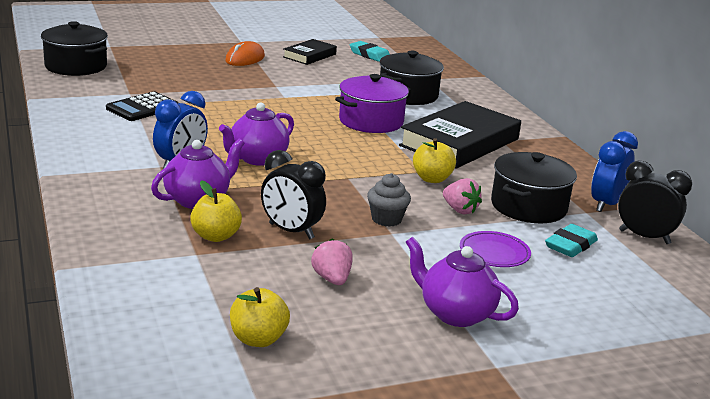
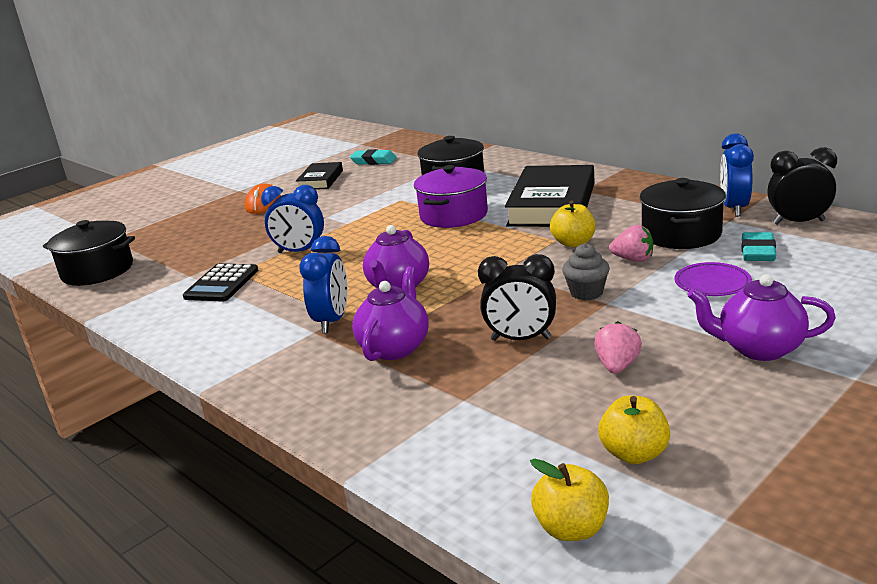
camera: 20 degrees left, 0 degrees up
yellow apple [190,180,242,242] -> yellow apple moved to [530,459,609,541]
pink strawberry [311,238,352,285] -> pink strawberry turned 60 degrees clockwise [594,321,642,374]
none -> blue clock [261,185,324,253]

